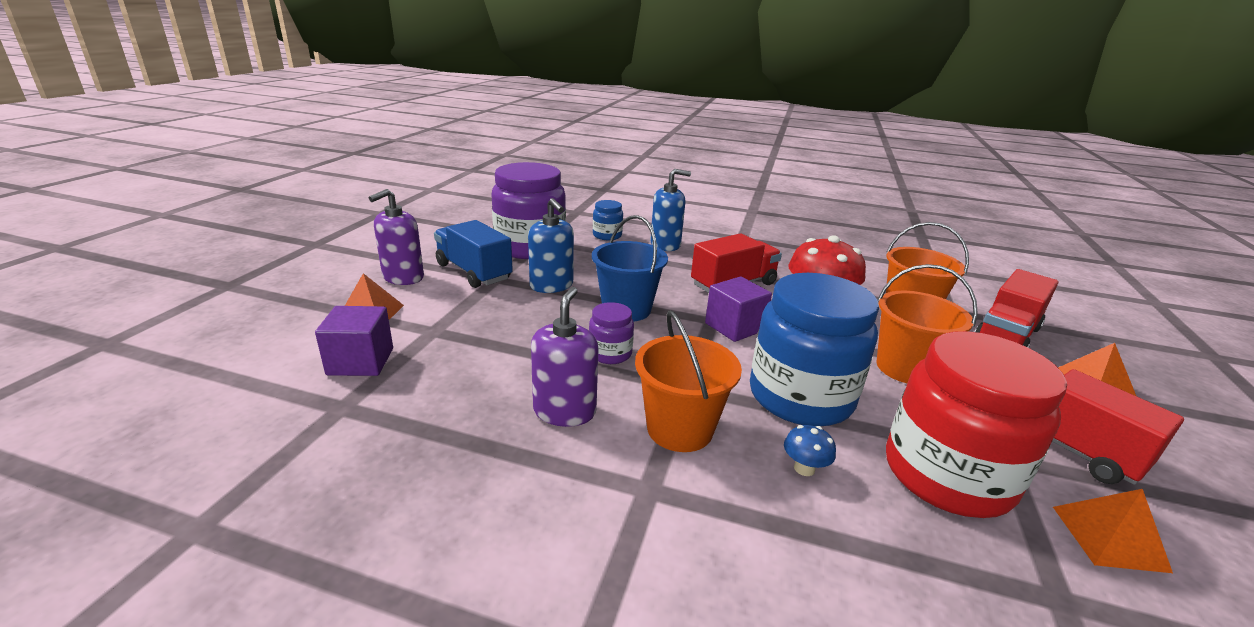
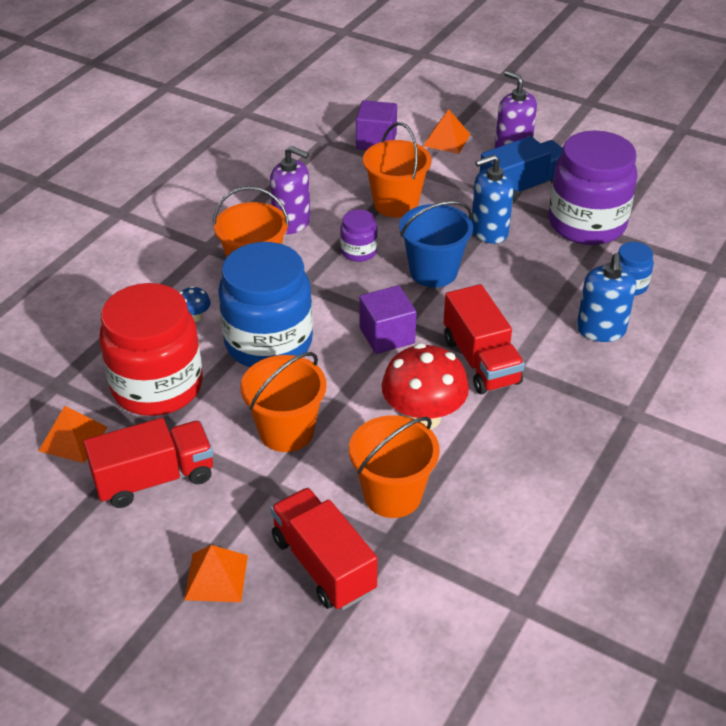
camera: 105 degrees right, 15 degrees up
none -> orange bucket [363,122,431,218]

